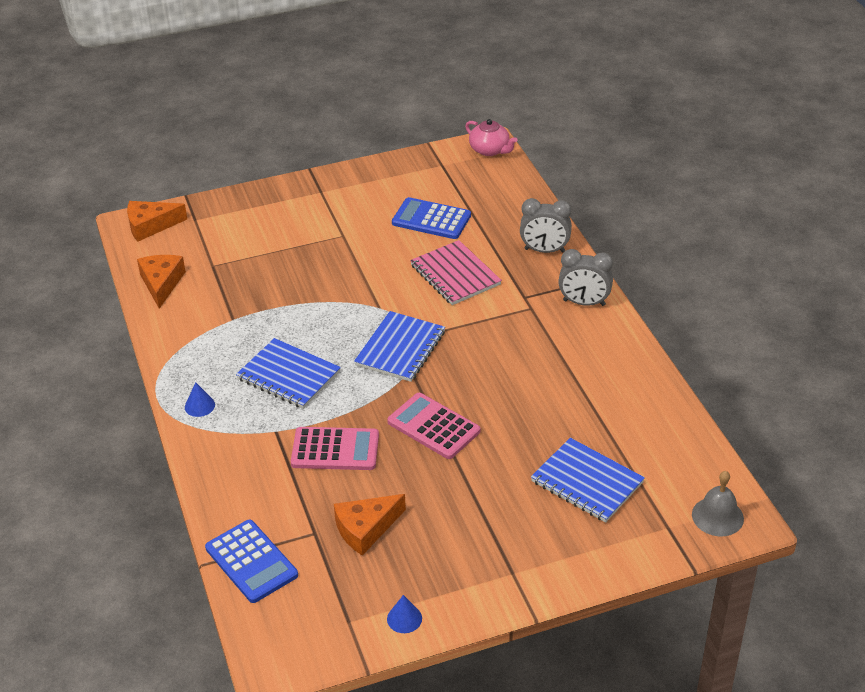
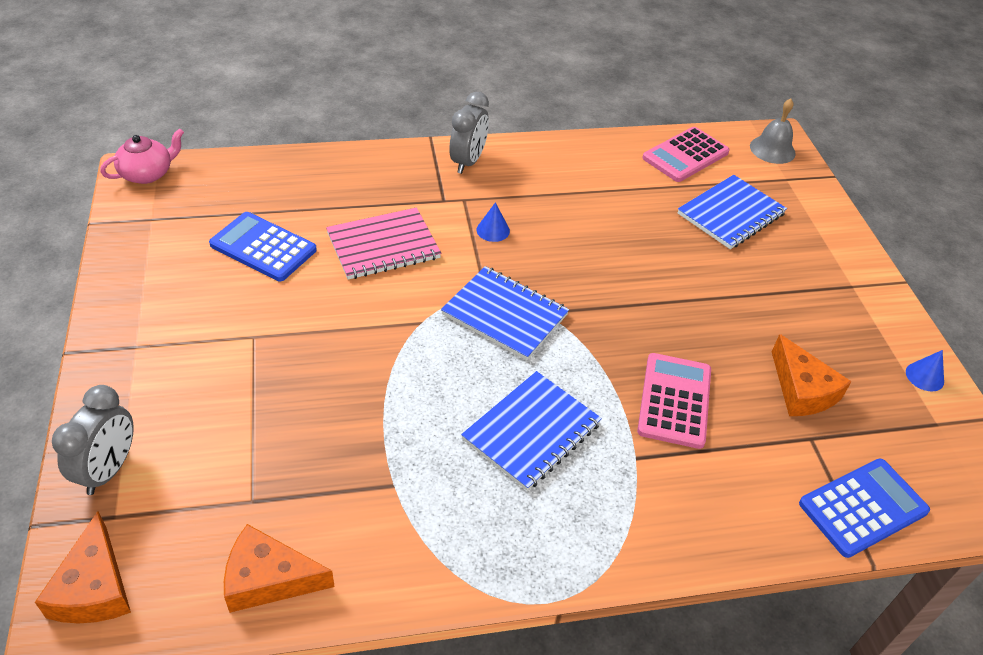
camera: 85 degrees left, 5 degrees up
blue cone [185,382,215,417] -> blue cone moved to [477,202,510,242]
pink calculator [387,393,480,459] -> pink calculator moved to [642,127,730,182]
blue calculator [392,197,471,239] -> blue calculator turned 90 degrees clockwise [209,212,317,281]
grey clock [520,198,572,253] -> grey clock moved to [52,385,134,495]

